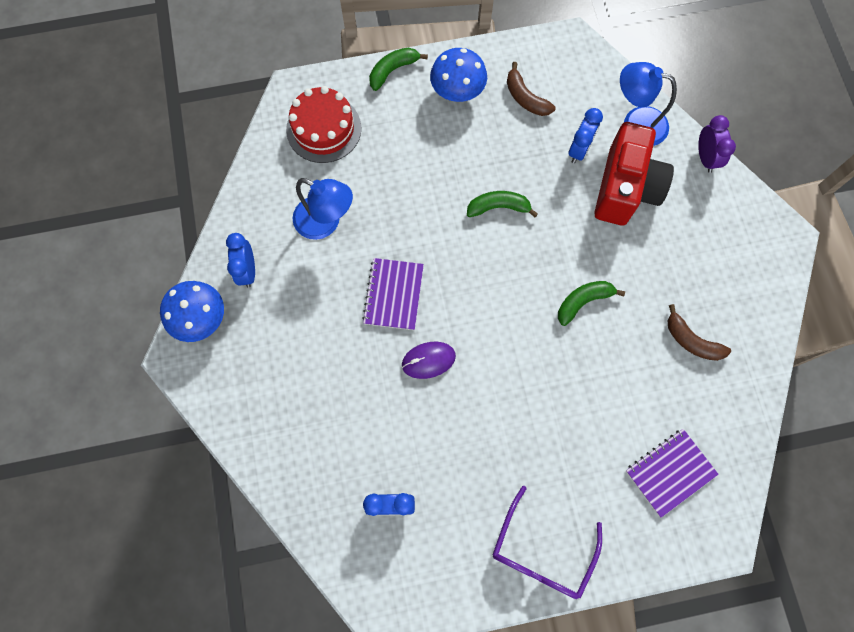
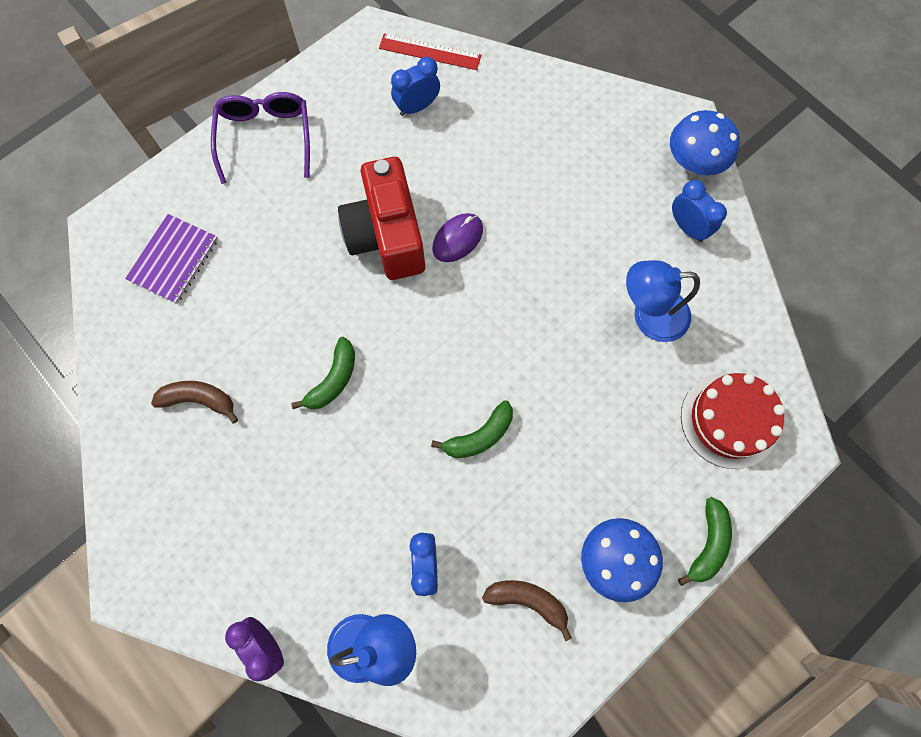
camera: 150 degrees right, 0 degrees up
purple notebook [362,258,424,330] -> none
red camera [594,122,674,225] -> red camera moved to [338,157,425,280]
none -> red ruler [379,33,481,70]

